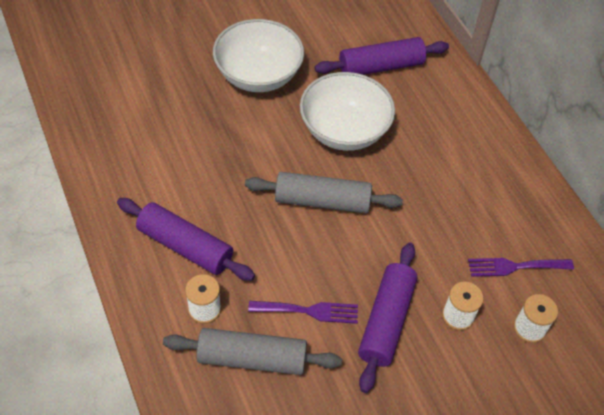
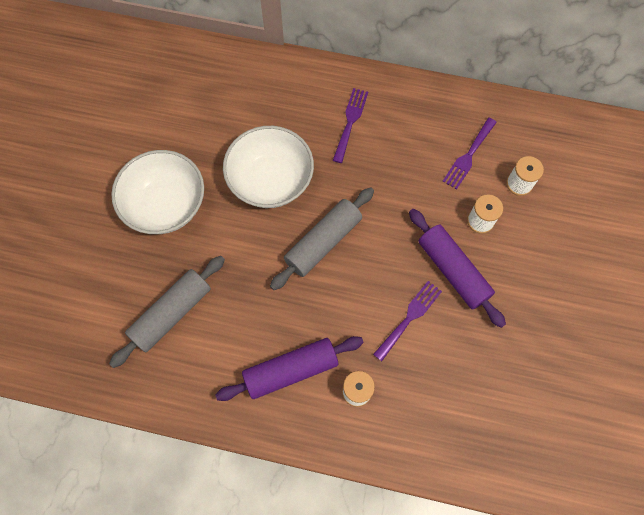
camera: 50 degrees left, 15 degrees up
grey rolling pin [163,328,342,375] -> grey rolling pin moved to [109,256,225,368]
purple rolling pin [315,37,449,75] -> none
none -> purple fork [333,88,368,163]

